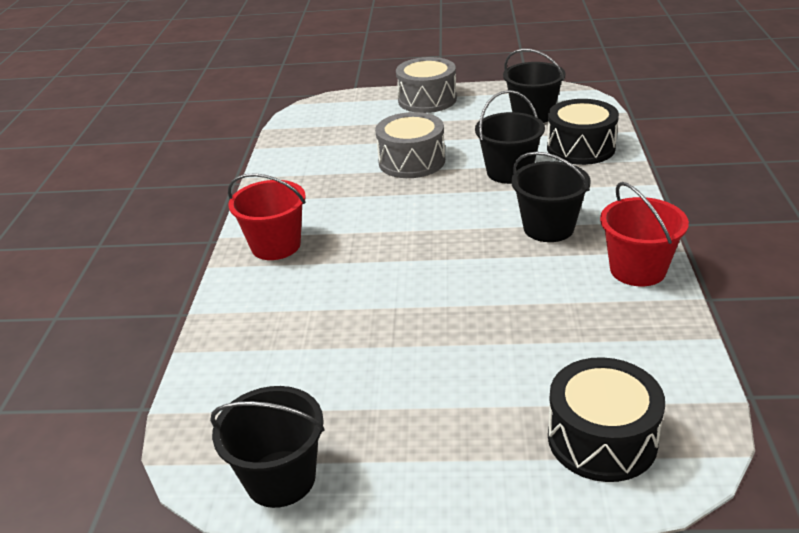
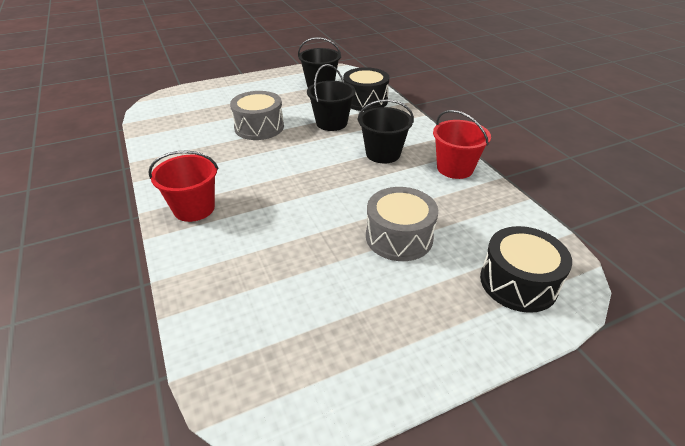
camera: 30 degrees left, 5 degrees up
black bucket [210,386,325,508] -> none
grey drum [396,57,457,113] -> grey drum moved to [366,187,438,261]

